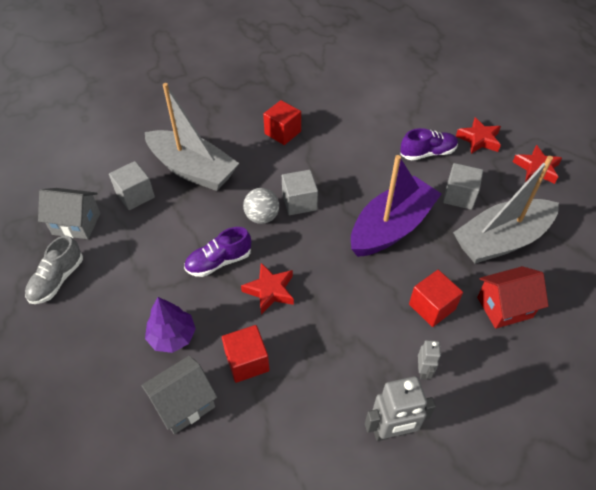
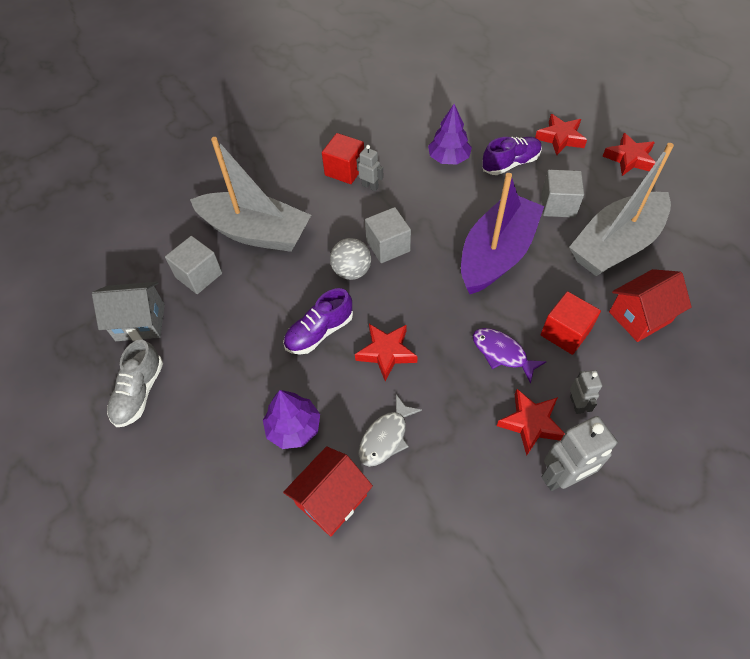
camera: 10 degrees left, 5 degrees up
grey house [141,356,217,434] -> red house [283,446,373,537]
red cube [222,325,270,383] -> grey fish [358,394,422,467]
none -> grey robot [357,145,384,191]
none -> purple tree [428,104,472,165]
none -> purple fish [473,328,547,384]
none -> red star [497,389,565,456]

